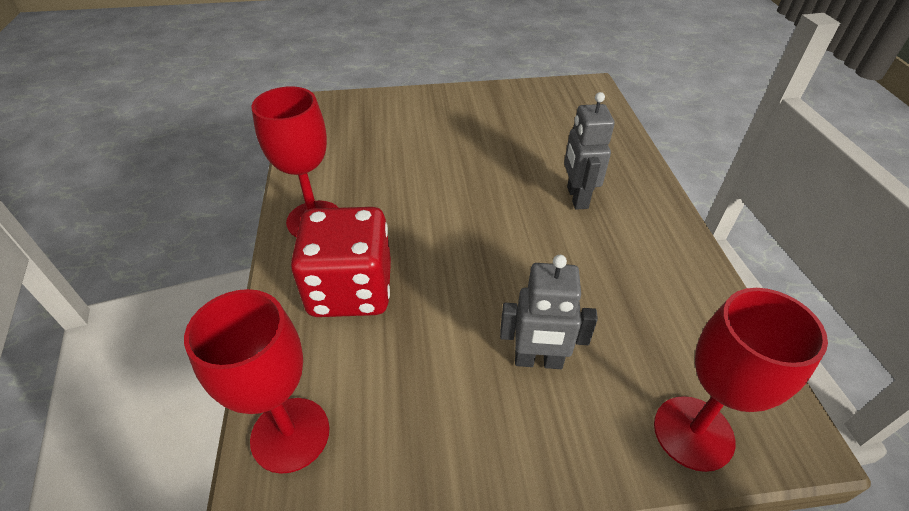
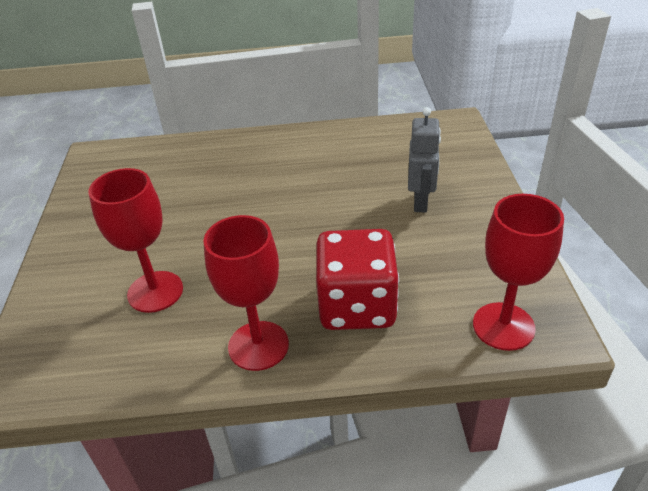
camera: 85 degrees left, 5 degrees down
grey robot [564,92,615,210] -> none
red goblet [654,288,828,472] -> red goblet moved to [88,168,183,313]

